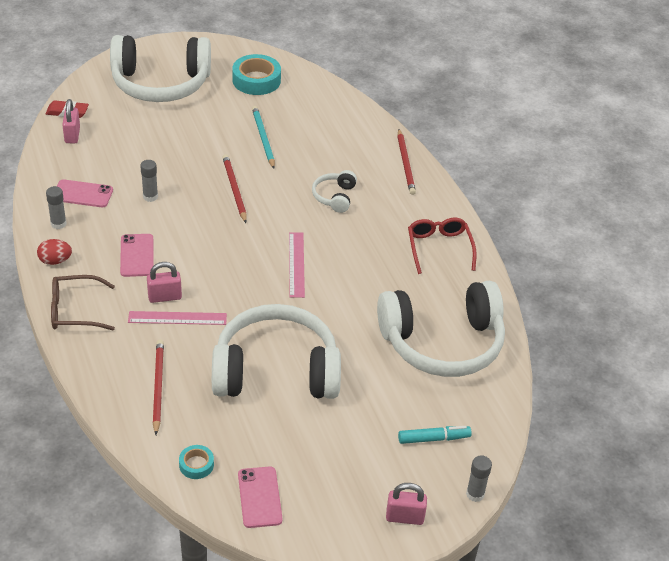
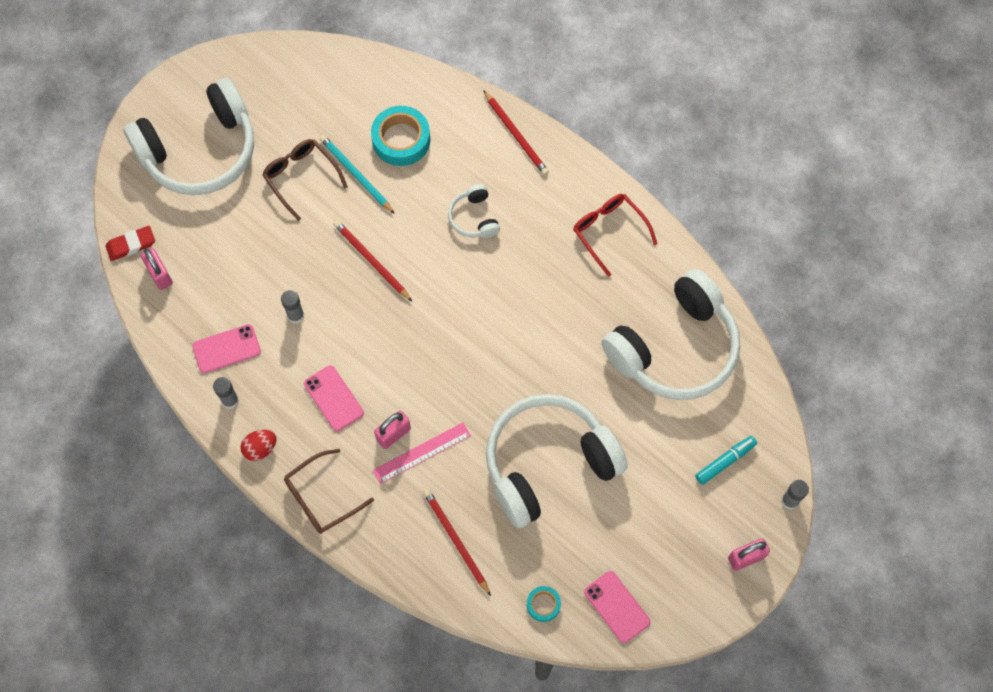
camera: 25 degrees left, 25 degrees up
turquoise tape [232,54,281,95] -> turquoise tape moved to [371,106,430,166]
pink ruler [289,232,305,298] -> none
none -> brown glasses [262,139,348,221]

